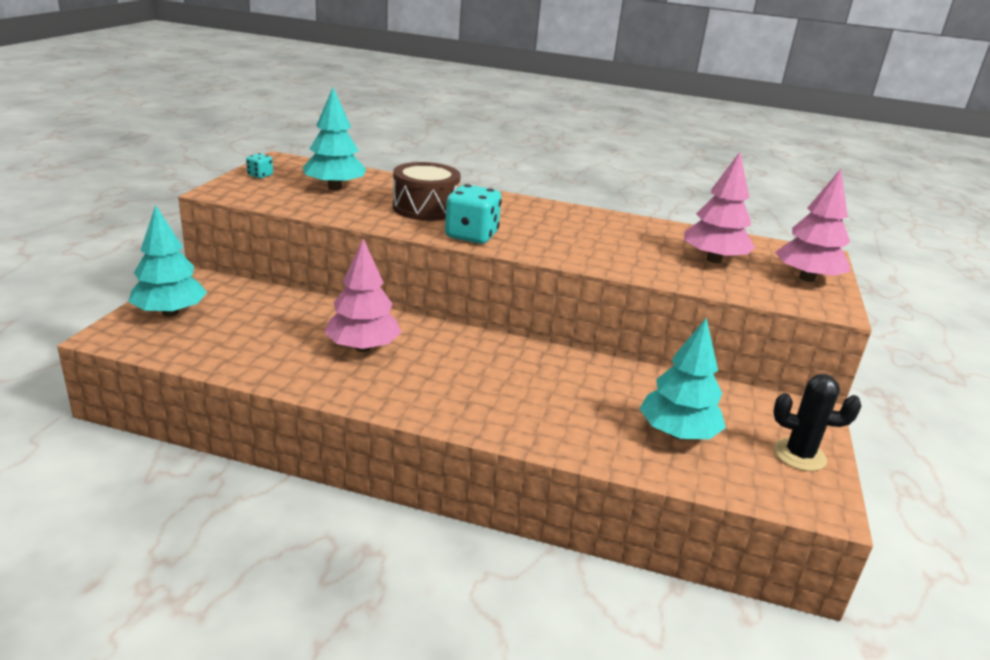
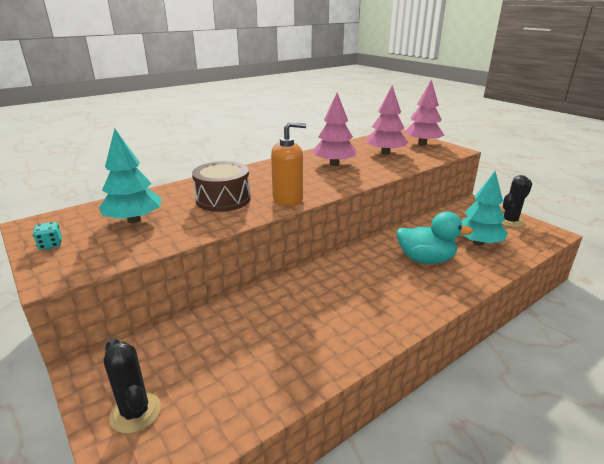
camera: 50 degrees left, 0 degrees up
turquoise tree [129,205,207,317] -> black cactus [104,338,161,433]
pink tree [324,239,401,352] -> pink tree moved to [312,93,357,166]
turquoise dice [445,184,502,244] -> orange soap dispenser [271,121,306,206]
none -> turquoise duck [396,212,473,264]

